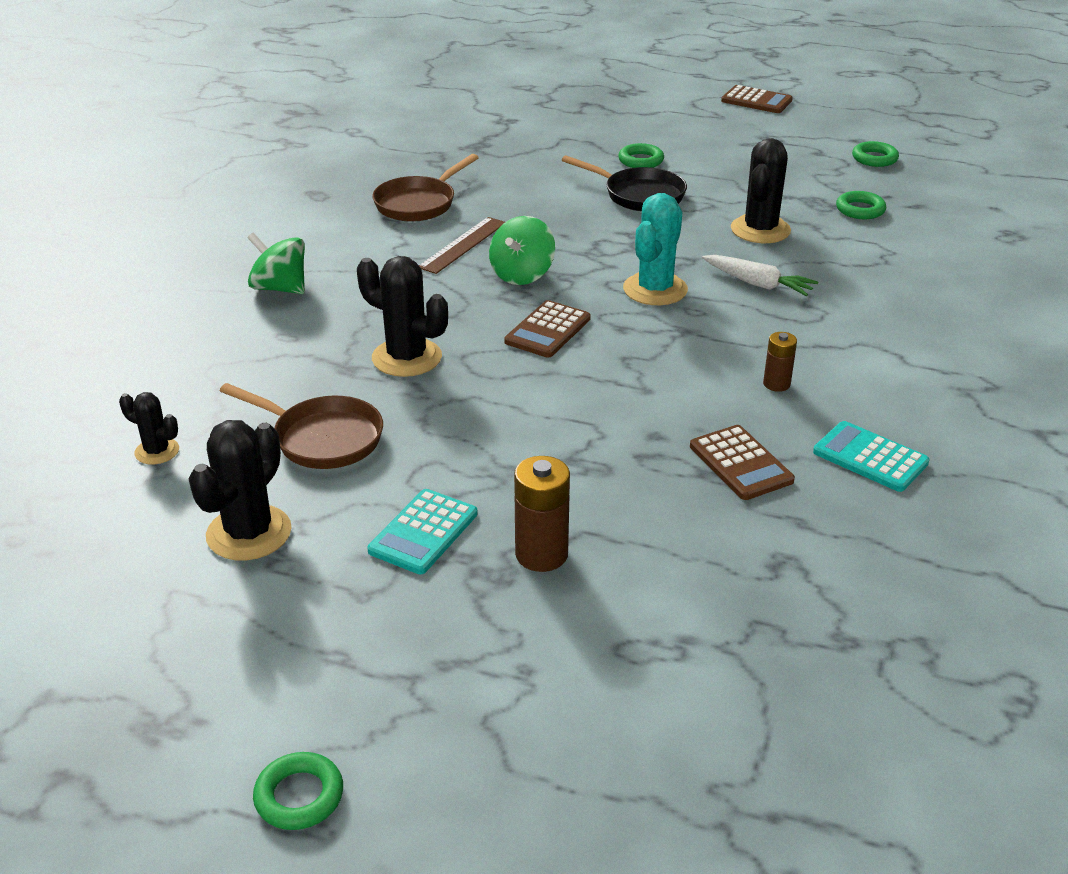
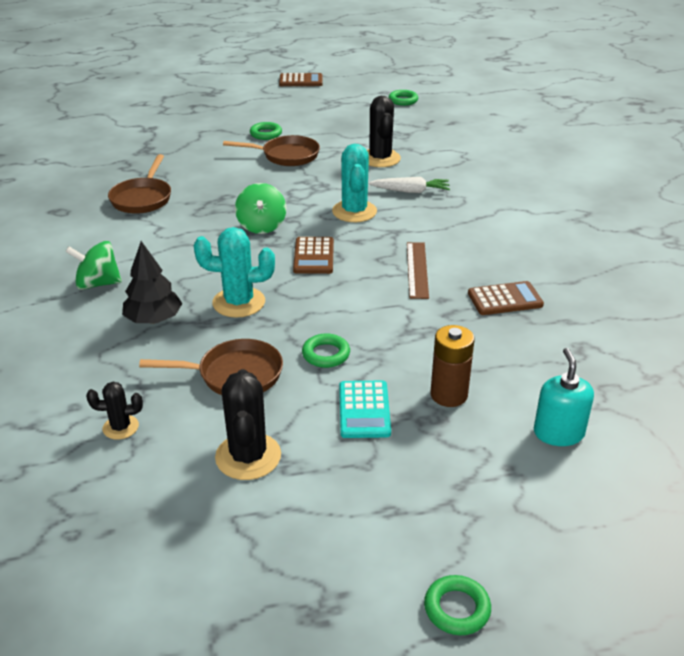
camera: 30 degrees left, 0 degrees up
black cactus [357,256,448,377] -> turquoise cactus [194,227,275,318]
brown ruler [419,217,505,274] -> brown ruler moved to [407,242,429,299]
black pan [562,155,687,211] -> brown pan [223,135,320,166]
brown calculator [690,425,795,500] -> brown calculator turned 45 degrees counterclockwise [468,281,544,315]
brown battery [763,332,797,392] -> none
turquoise calculator [813,421,930,492] -> none
green ring [836,191,886,219] -> green ring moved to [302,334,350,368]
none -> black tree [122,241,183,324]
none -> turquoise soap dispenser [534,348,594,446]

